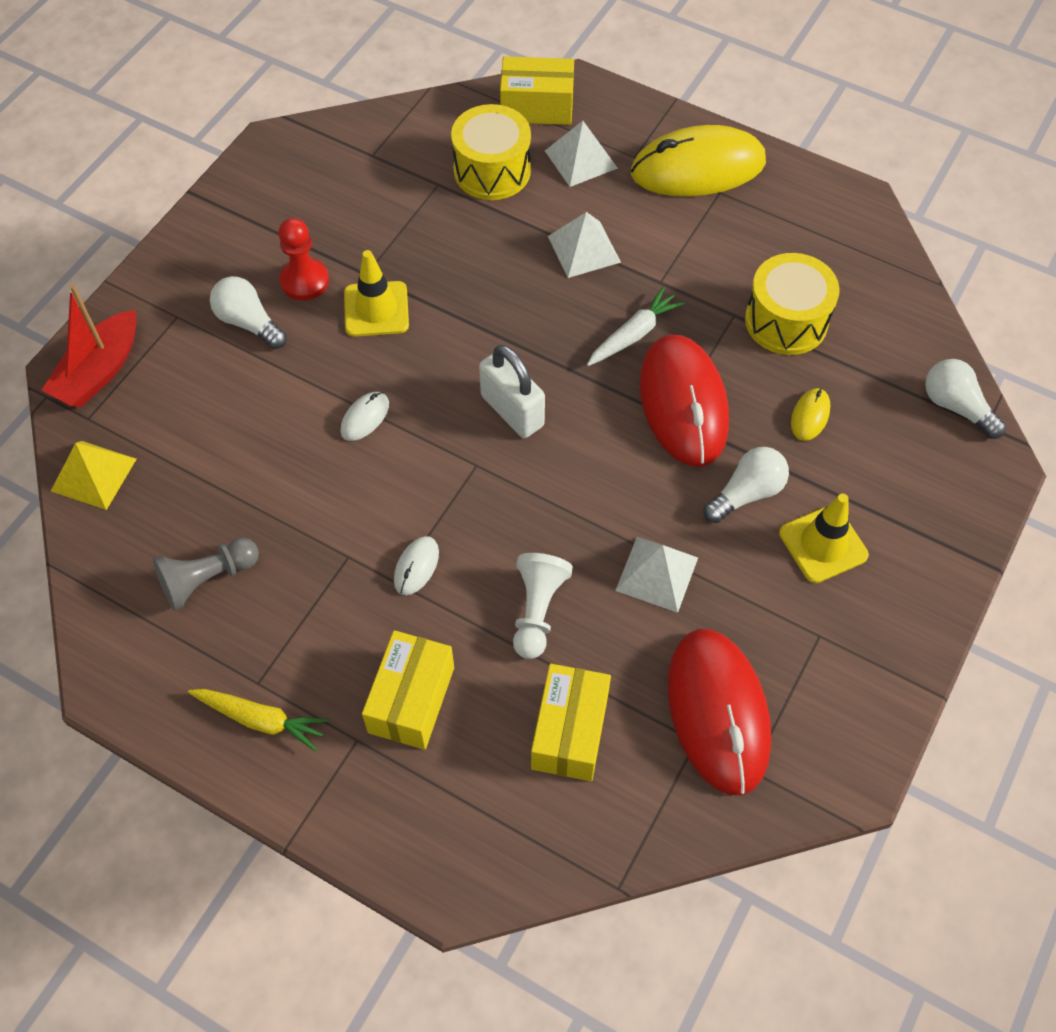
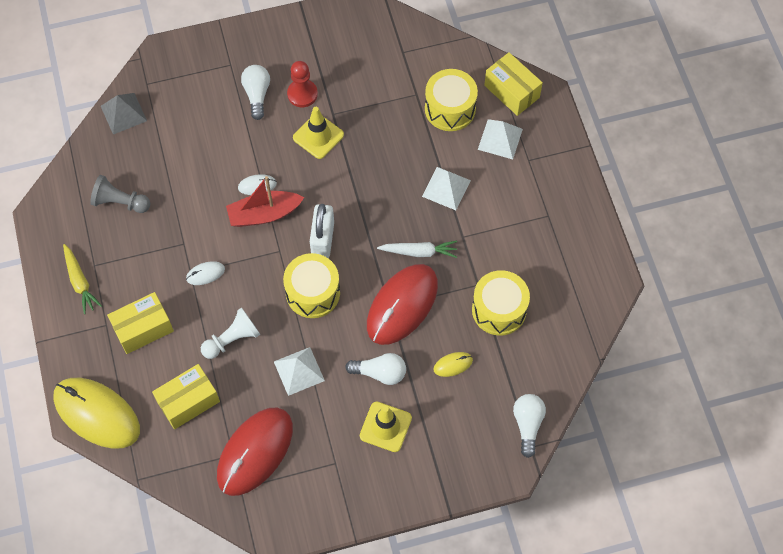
camera: 45 degrees right, 5 degrees up
red boat [41,284,137,408] -> red boat moved to [226,176,304,227]
yellow pyramid [51,441,137,510] -> grey pyramid [101,93,147,134]
yellow mouse [631,125,766,197] -> yellow mouse moved to [53,378,140,449]
none -> yellow drum [283,253,340,318]

